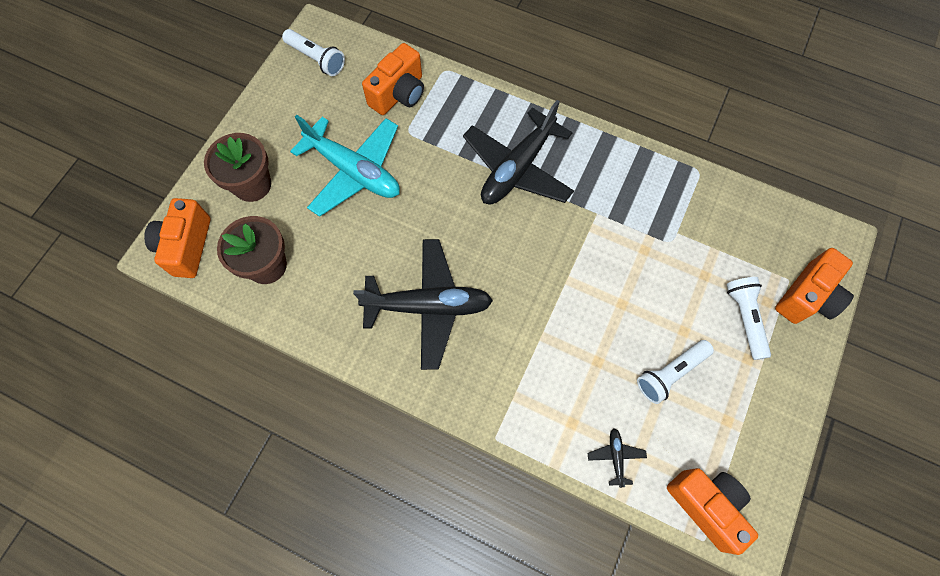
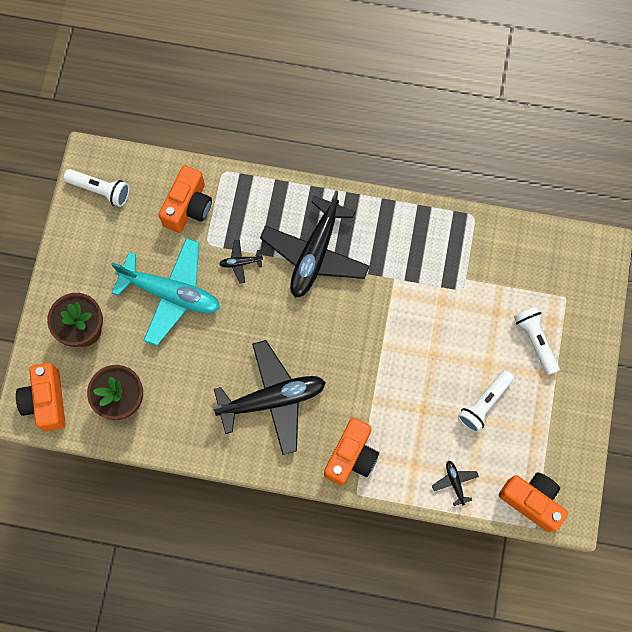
camera: 15 degrees left, 5 degrees up
orange camera [775,248,854,324] -> orange camera moved to [324,418,379,486]
none -> black plane [219,240,263,283]

